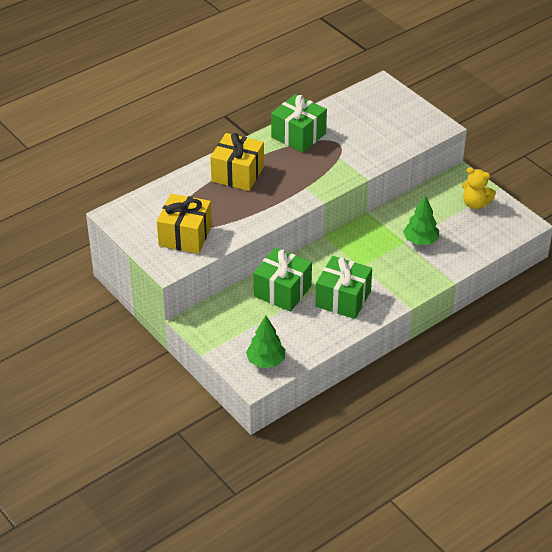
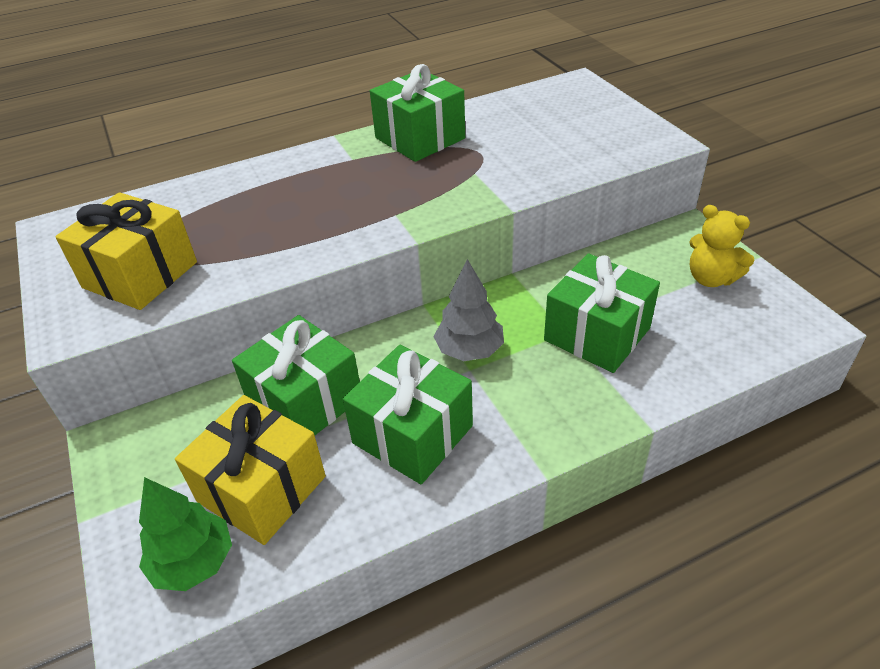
camera: 15 degrees right, 0 degrees up
yellow gift [210,133,264,191] -> yellow gift moved to [175,395,326,545]
green tree [403,195,439,245] -> green gift [544,254,660,373]
none -> grey tree [434,259,504,361]

